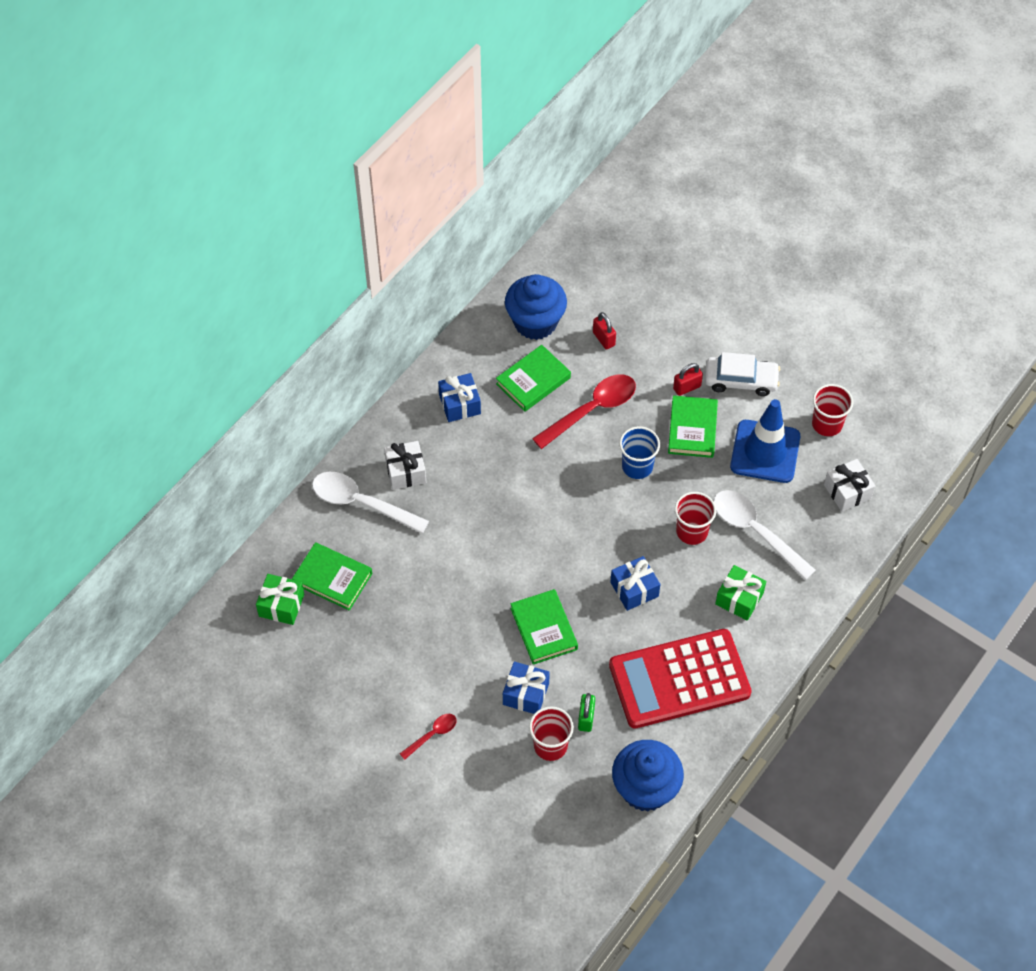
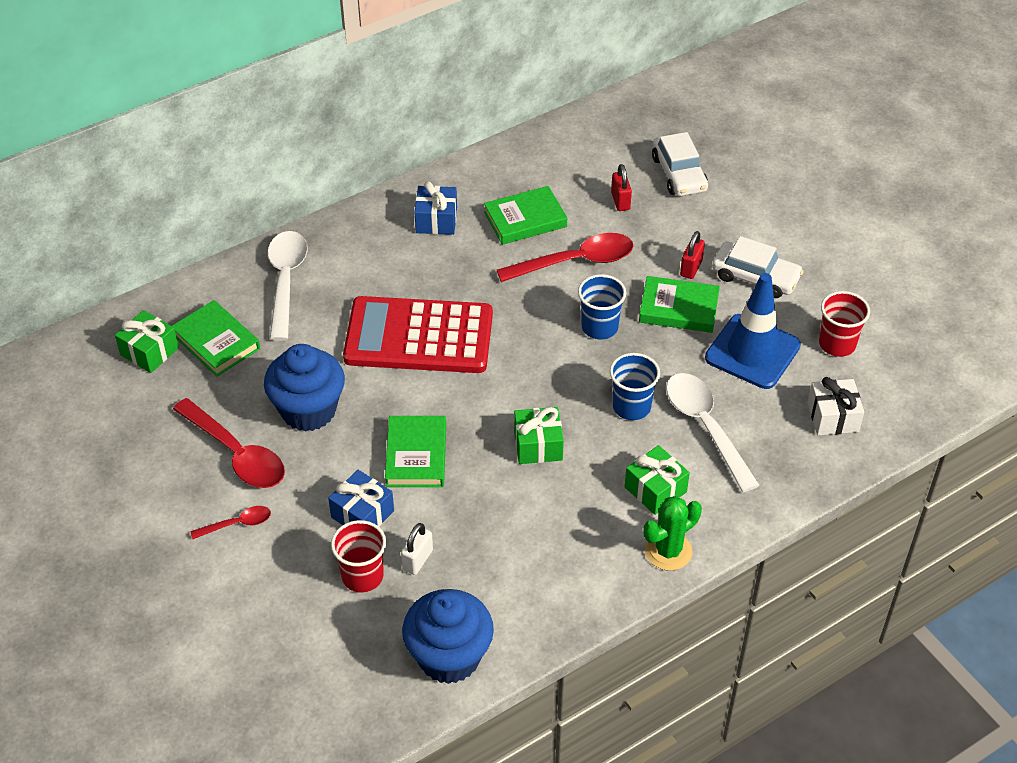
camera: 20 degrees right, 10 degrees down
white spoon [312,472,429,534] -> white spoon turned 45 degrees clockwise [268,231,308,341]
white gift [384,441,426,490] -> none
blue cupcake [505,274,567,340] -> blue cupcake moved to [264,344,345,432]
green padlock [578,693,595,732] -> white padlock [401,523,433,575]
red calculator [609,629,752,728] -> red calculator moved to [343,296,493,373]
blue gift [610,556,660,611] -> green gift [514,407,564,464]
green book [668,395,718,458] -> green book turned 75 degrees clockwise [639,276,720,333]
red padlock [673,363,703,396] -> red padlock turned 60 degrees counterclockwise [680,231,705,279]
red cup [675,492,716,545] -> blue cup [610,353,660,420]
none -> red spoon [173,398,285,488]
none -> green cactus [644,496,702,571]
none -> white car [652,132,708,196]

